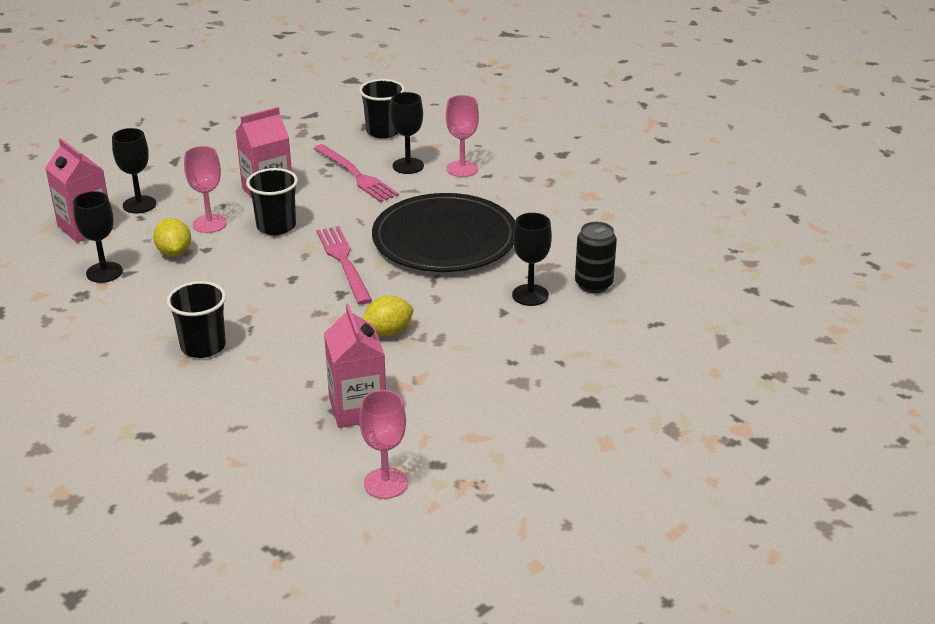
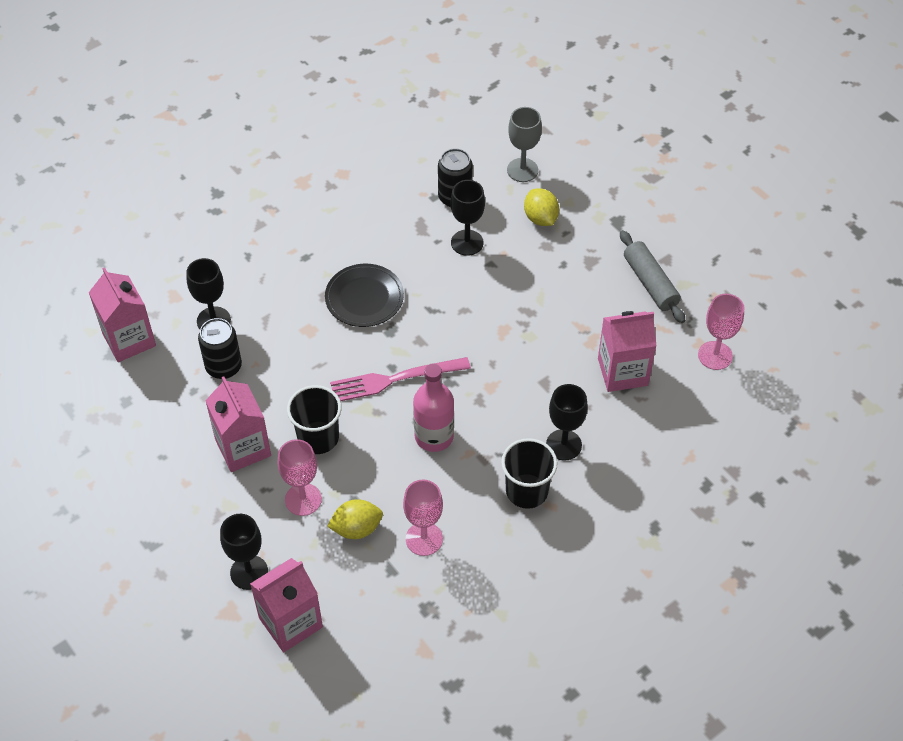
camera: 85 degrees left, 20 degrees up
black goblet [73,191,123,283] -> black goblet moved to [546,384,588,460]
pink fork [314,144,399,202] -> black can [198,318,242,379]
black cup [359,79,405,138] -> pink carton [89,267,156,362]
yellow lemon [362,296,413,336] -> yellow lemon moved to [524,188,559,226]
black plate [372,193,515,272] -> black plate [325,264,404,327], size x0.55
pink goblet [446,95,479,177] -> pink goblet moved to [403,480,443,556]
none -> pink bottle [413,364,454,452]
none -> grey goblet [507,107,542,182]
none -> grey rolling pin [620,230,685,323]

